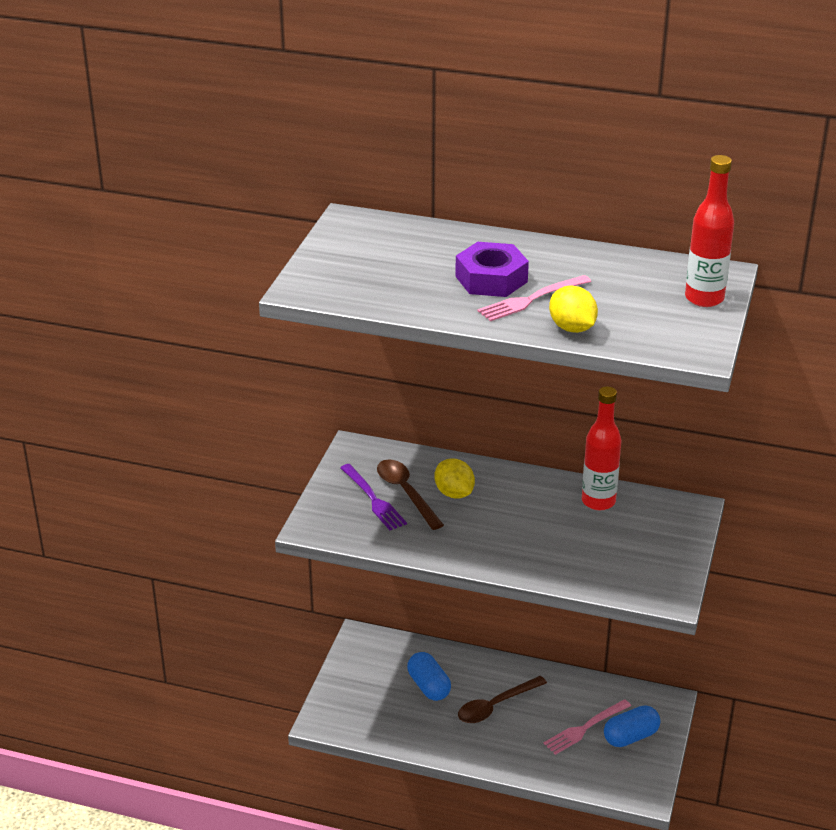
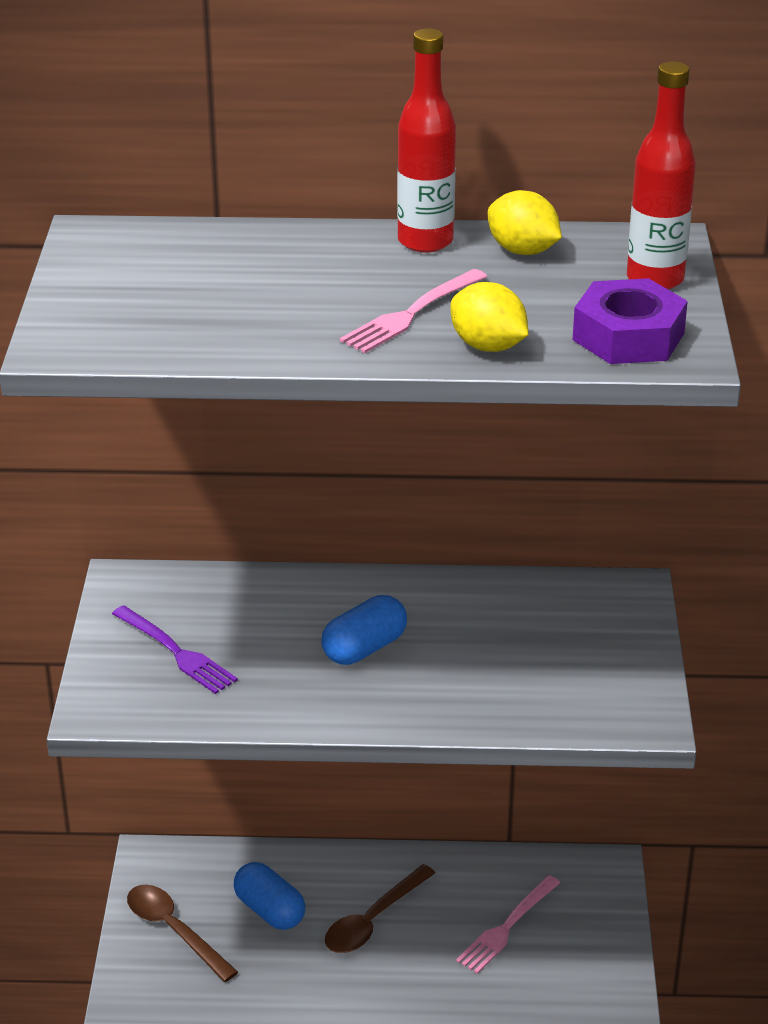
camera: 15 degrees left, 0 degrees up
brown spoon [377,459,444,530] -> brown spoon moved to [127,885,238,982]
yellow lemon [434,458,475,499] -> yellow lemon moved to [488,190,562,255]
purple nut [455,242,529,297] -> purple nut moved to [573,278,688,364]
red bottle [582,386,621,510] -> red bottle moved to [397,28,456,252]
blue capsule [604,706,660,747] -> blue capsule moved to [321,595,407,665]

